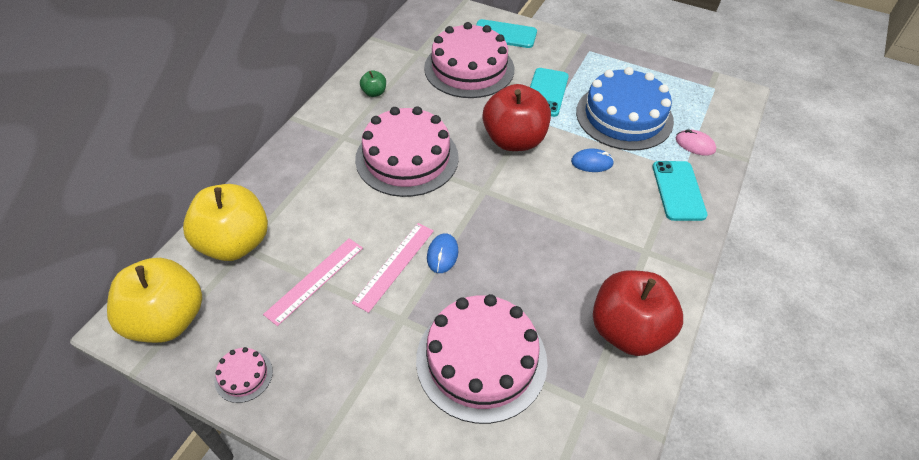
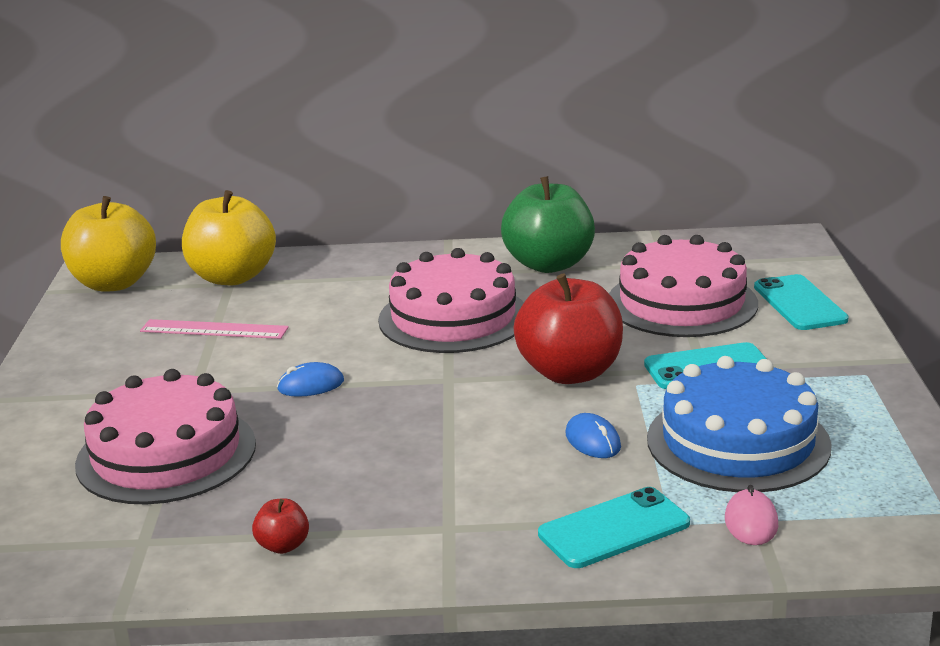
camera: 65 degrees right, 25 degrees down
pink cake [214,347,273,403] -> none
pink ruler [352,223,434,313] -> none
green apple [360,70,386,97] -> green apple [501,176,595,273], size x2.36
red apple [593,270,683,356] -> red apple [252,498,309,554], size x0.42

